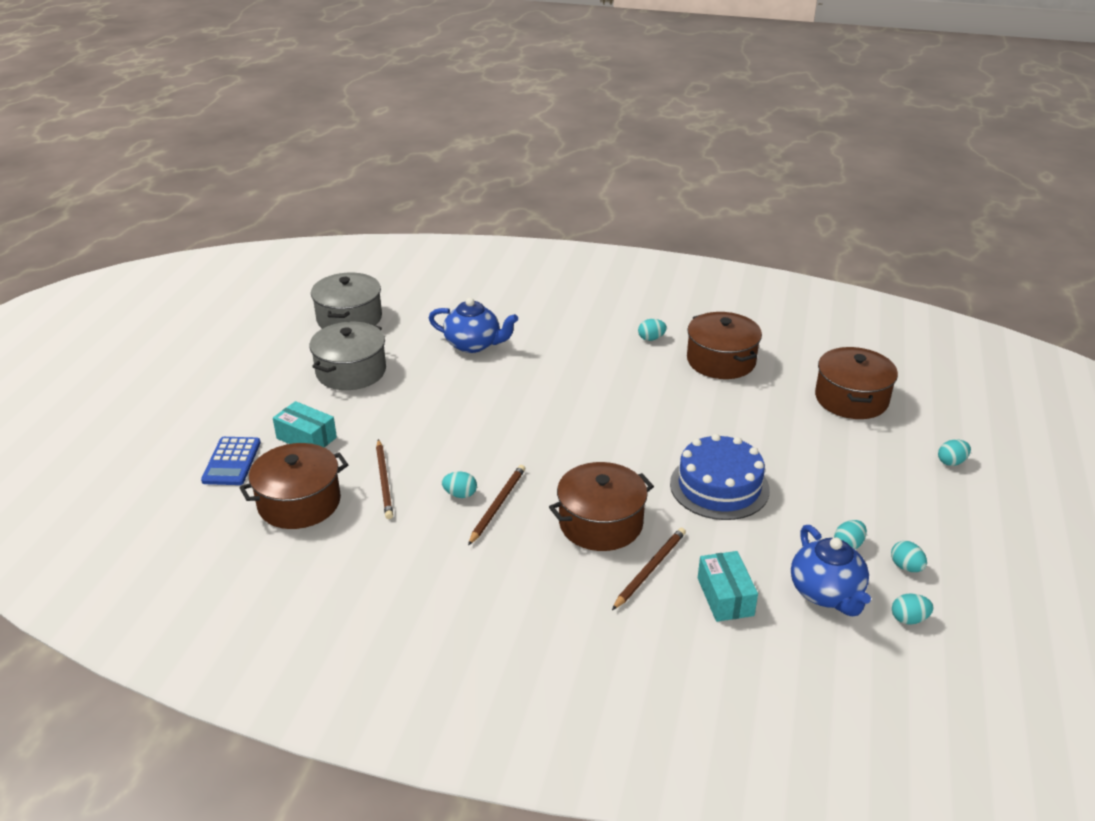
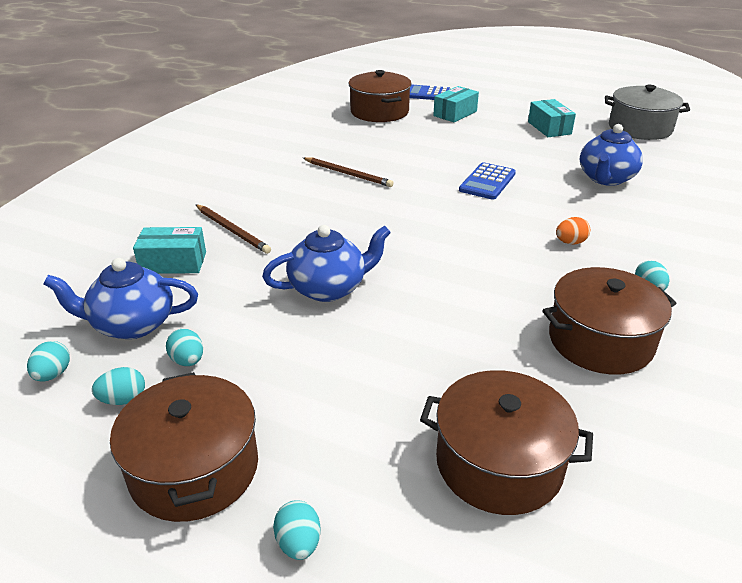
camera: 100 degrees right, 0 degrees up
grey pot [309,322,386,390] -> turquoise box [528,99,576,137]
brown pencil [376,439,393,519] -> none
turquoise egg [442,472,477,498] -> none
brown pot [549,462,654,551] -> brown pot moved to [110,372,258,522]
blue cake [670,434,770,520] -> blue teapot [262,225,391,302]
none -> blue calculator [459,162,516,200]
none -> orange egg [556,217,590,244]

